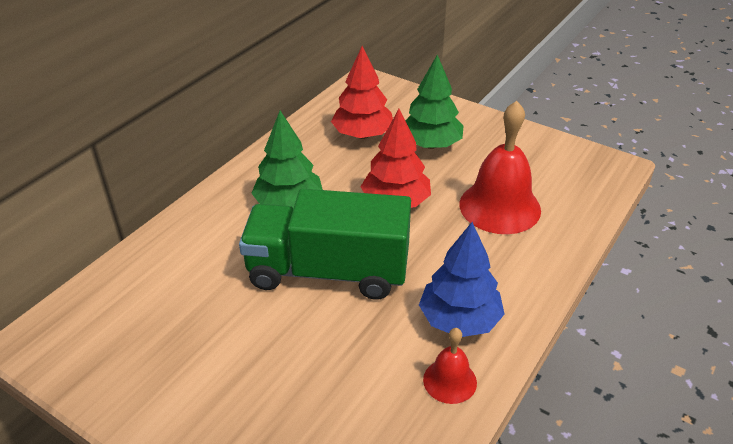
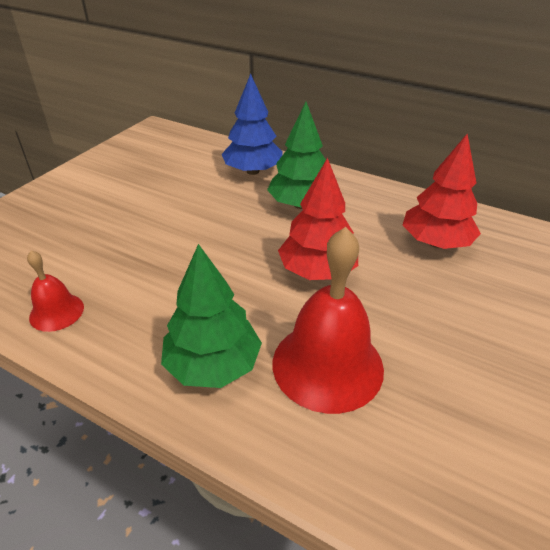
camera: 85 degrees right, 0 degrees up
green truck [239,189,411,300] -> none
green tree [405,55,464,149] -> green tree moved to [161,244,262,388]
blue tree [419,222,505,337] -> blue tree moved to [222,74,283,175]

